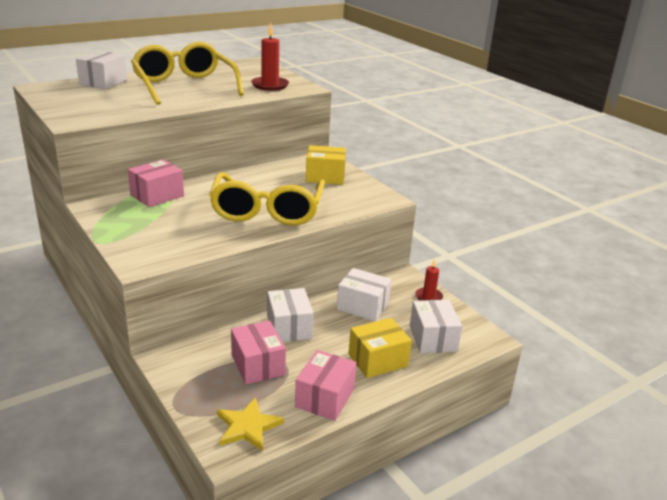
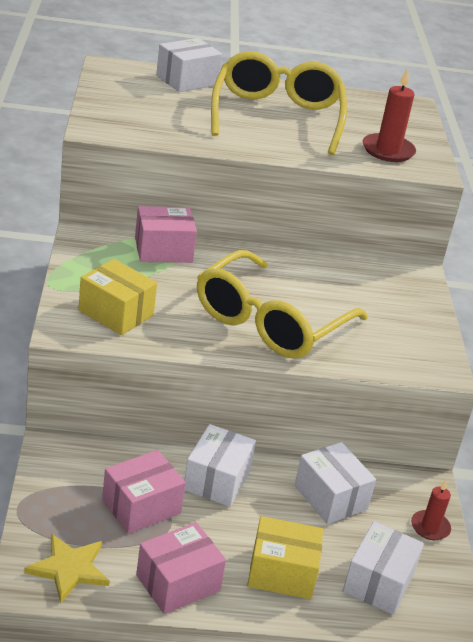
camera: 30 degrees right, 5 degrees up
pink box [231,321,286,384] -> pink box turned 45 degrees clockwise [102,450,186,534]
yellow box [306,145,346,185] -> yellow box moved to [78,259,157,335]

